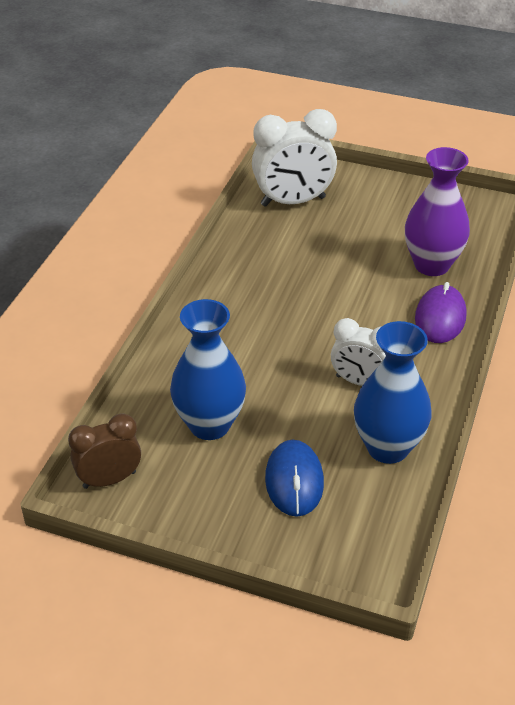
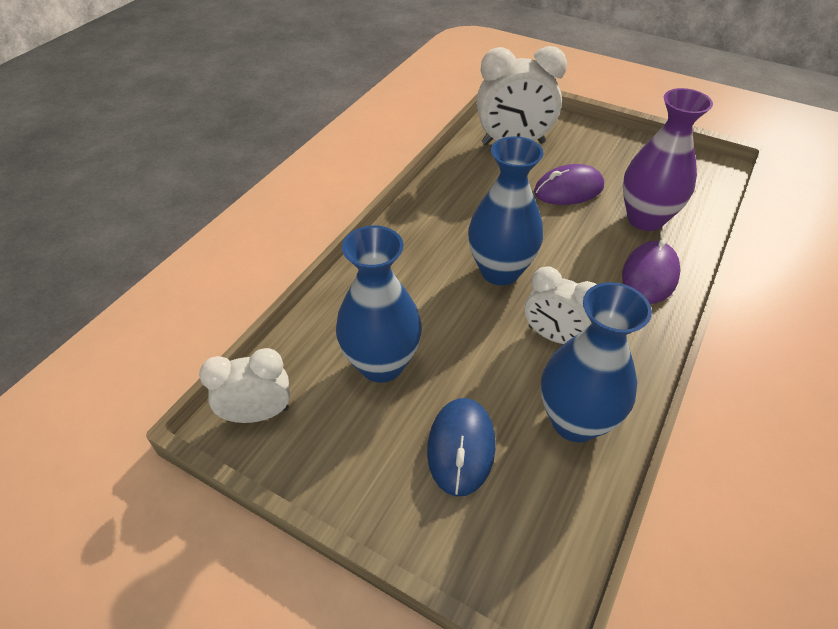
camera: 10 degrees right, 5 degrees up
brown clock [68,413,141,489] -> white clock [199,348,290,423]
none -> blue vase [468,136,543,285]
none -> purple mouse [534,164,604,205]

